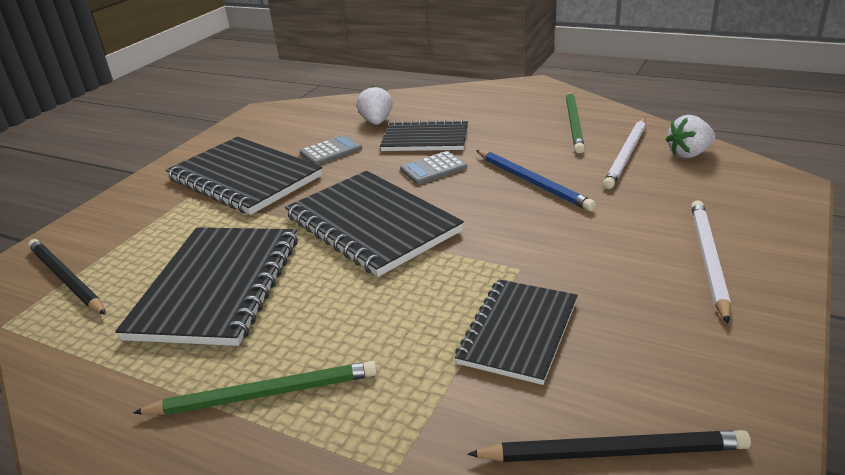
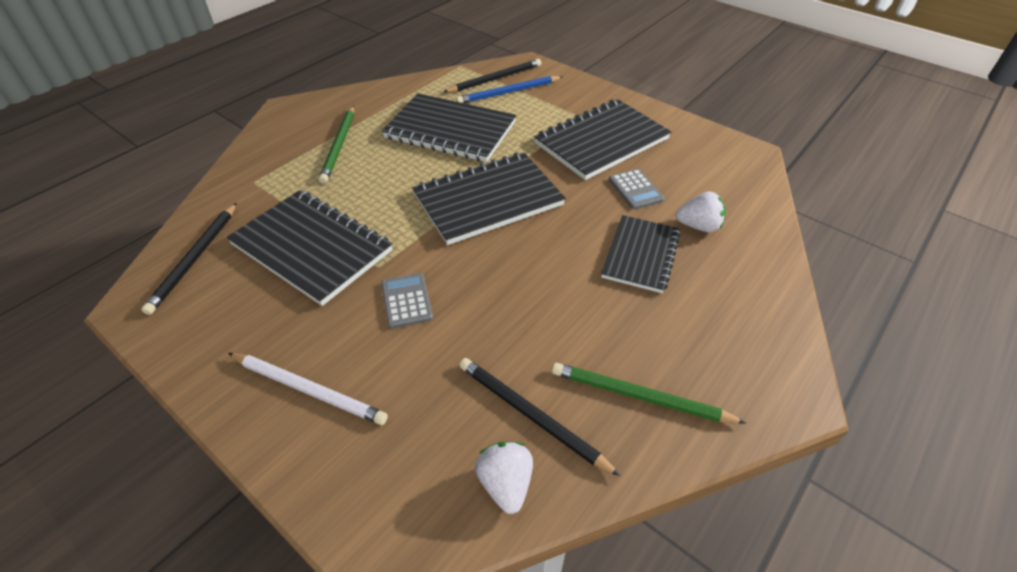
camera: 100 degrees right, 15 degrees up
grey calculator [400,151,467,185] -> grey calculator moved to [381,273,433,329]
black notebook [455,279,578,385] -> black notebook [227,190,393,306], size x1.55
blue pencil [476,150,596,211] -> blue pencil moved to [456,76,563,103]
white pencil [603,118,646,189] -> black pencil [459,358,620,476]

